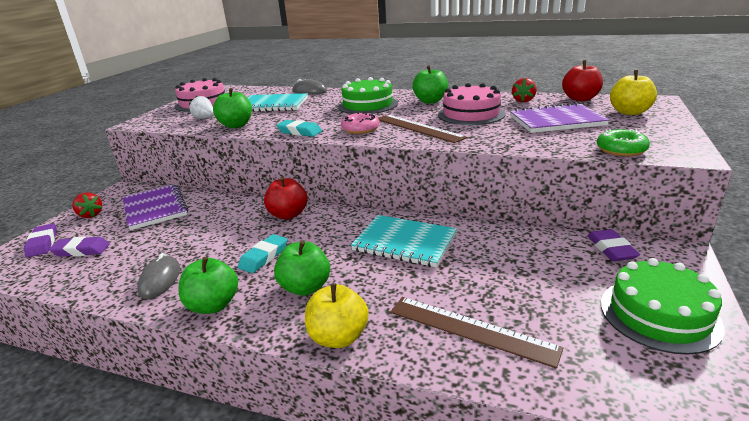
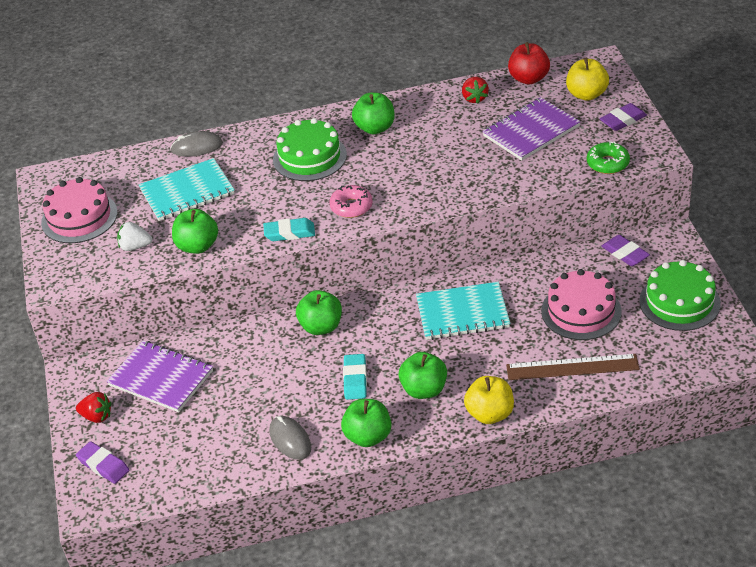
camera: 30 degrees left, 15 degrees up
purple eraser [49,237,110,257] -> purple eraser moved to [600,103,647,131]
red apple [264,177,307,219] -> green apple [296,290,342,335]
brown ruler [378,115,467,143] -> none
pink cake [438,83,506,125] -> pink cake moved to [541,269,622,340]

